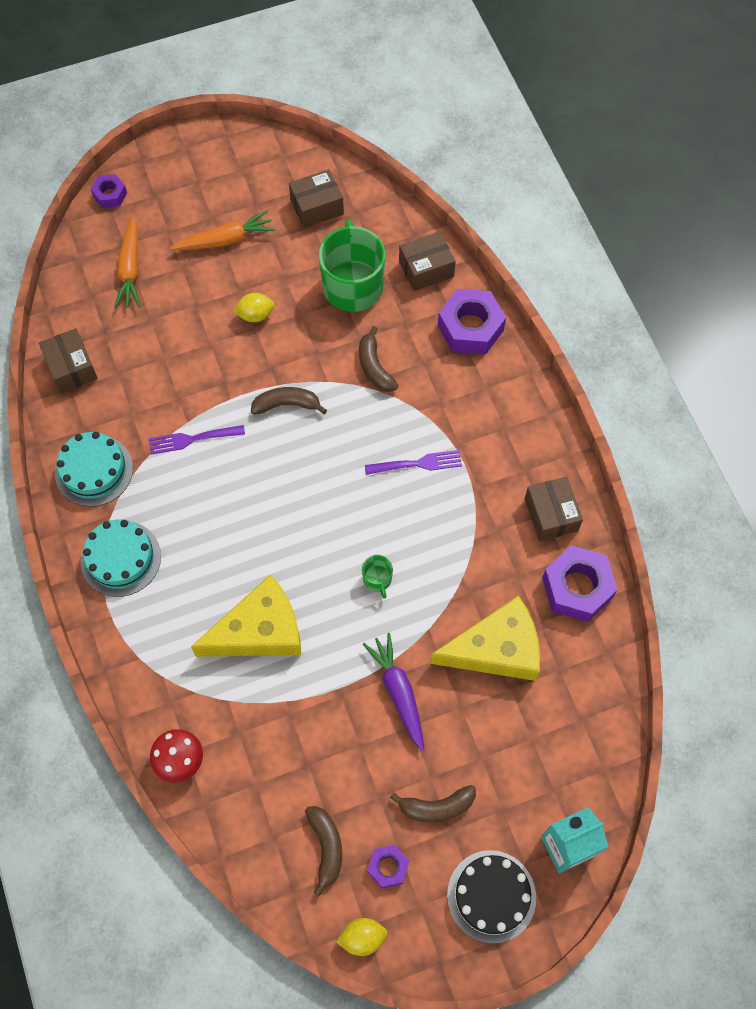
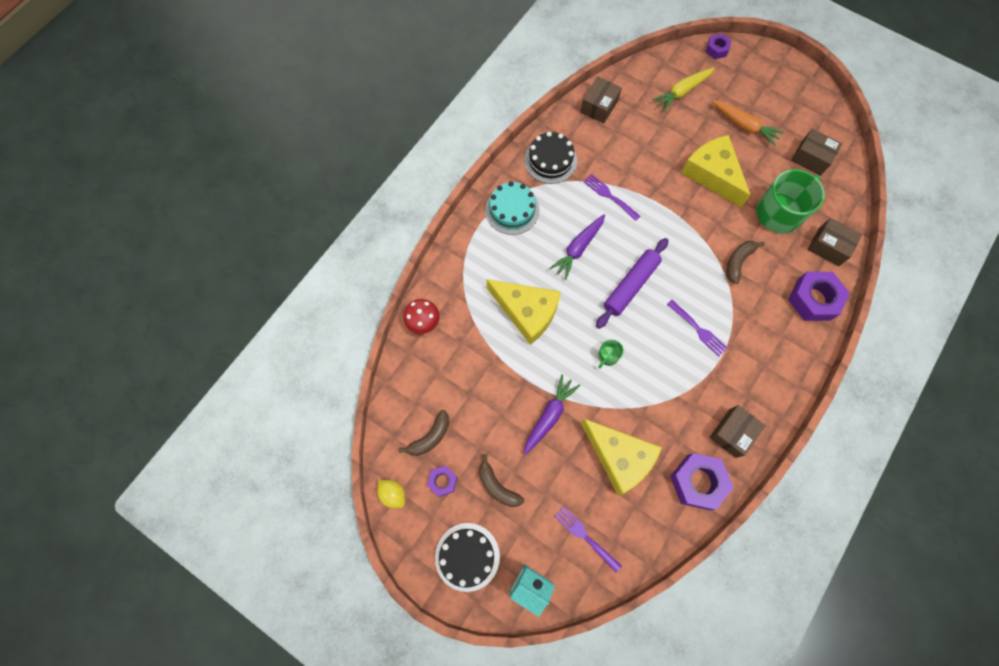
camera: 55 degrees right, 5 degrees up
turquoise cake [55,432,133,507] -> black cake [524,132,577,184]
orange carrot [114,216,141,308] -> yellow carrot [652,68,714,112]
yellow lemon [233,293,275,322] -> yellow cheese [681,135,751,207]
brown banana [251,387,327,415] -> none
none -> purple carrot [549,214,605,280]
none -> purple fork [554,506,622,573]
none -> purple rolling pin [596,238,668,329]

